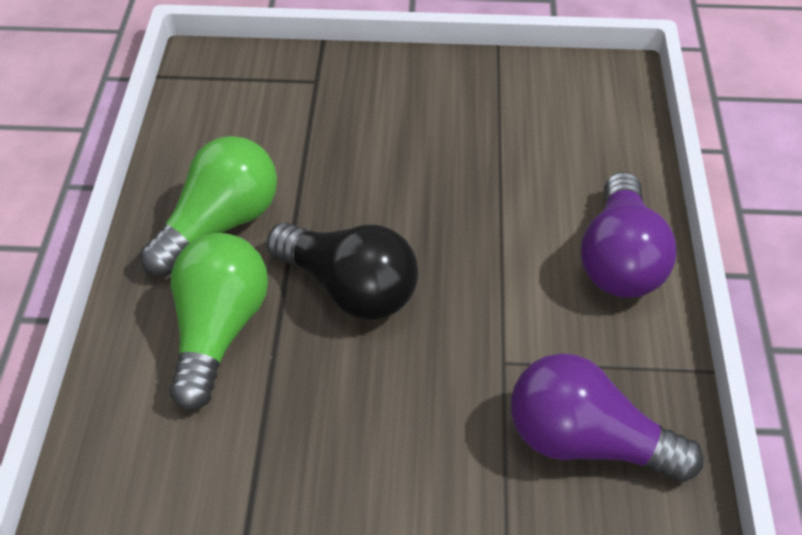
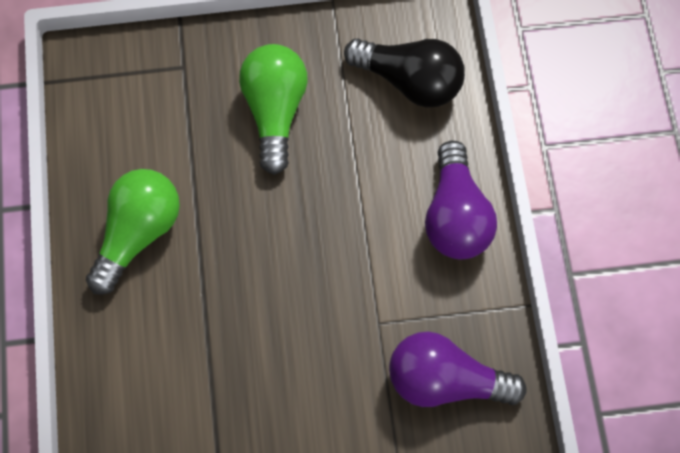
camera: 10 degrees left, 20 degrees up
green light bulb [169,233,268,410] -> green light bulb moved to [239,44,308,175]
black light bulb [267,222,418,320] -> black light bulb moved to [344,39,465,107]

